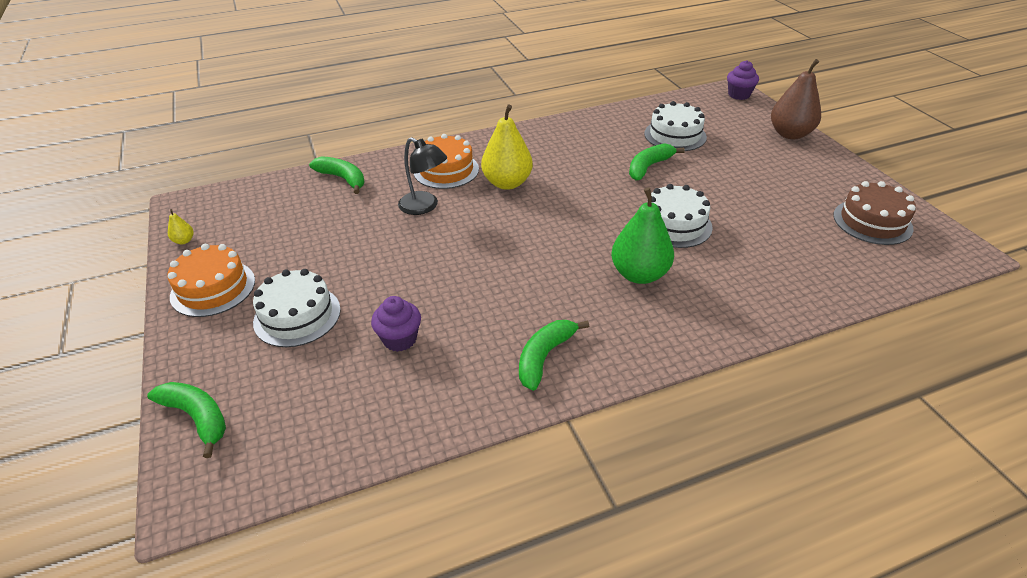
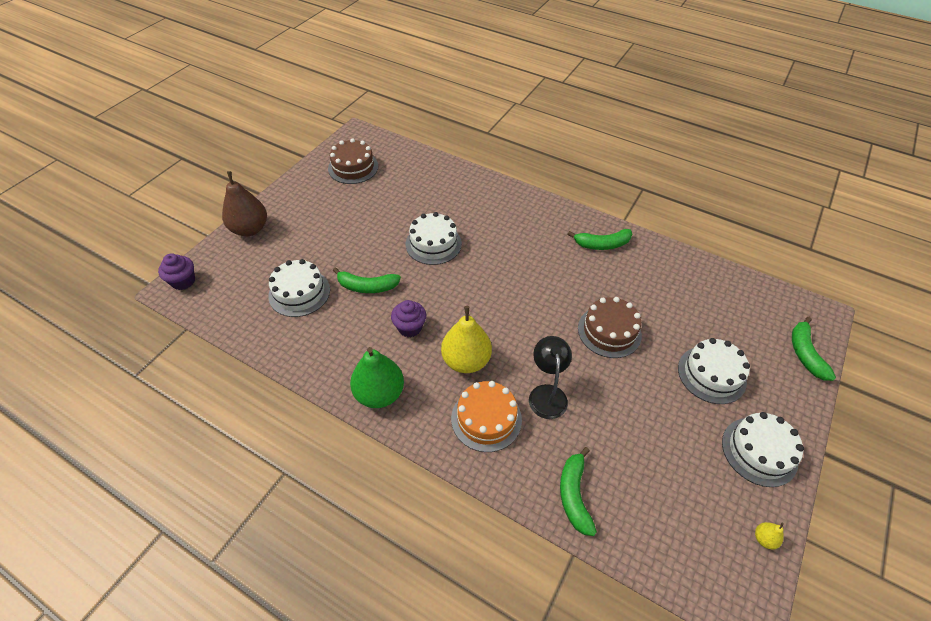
camera: 130 degrees left, 10 degrees up
orange cake [168,244,255,317] -> white cake [722,412,804,487]
purple cupcake [371,296,421,352] -> purple cupcake moved to [391,300,426,337]
green pear [611,187,674,284] -> green pear moved to [350,347,404,408]
none -> brown cake [578,297,642,358]

